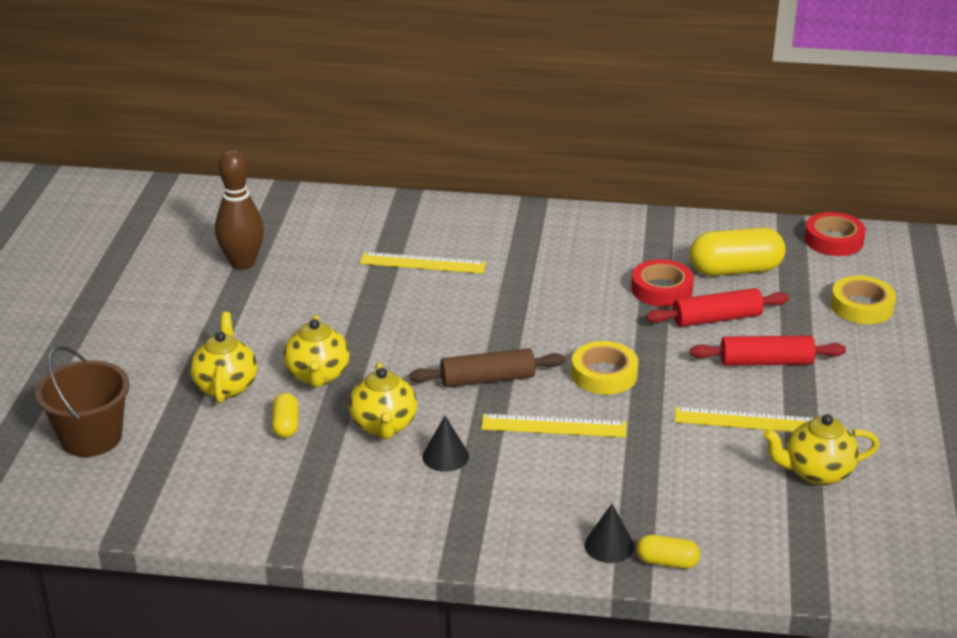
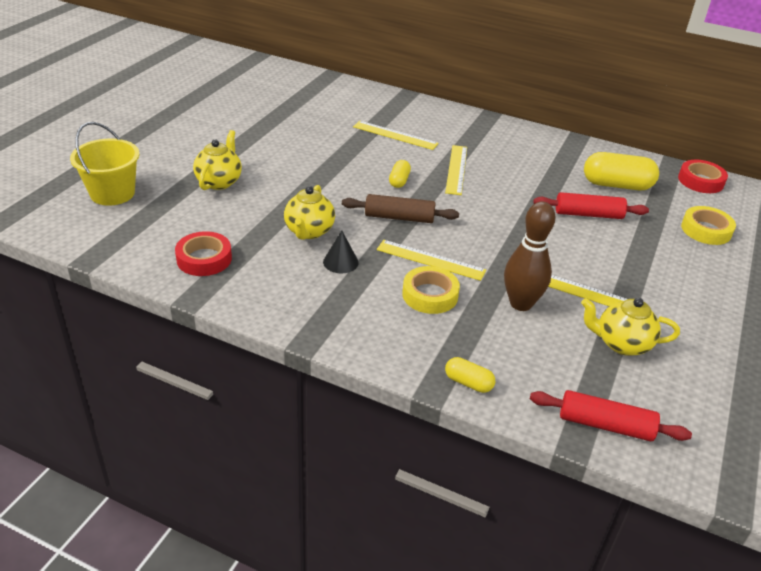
camera: 15 degrees right, 5 degrees up
brown bucket [35,346,130,457] -> yellow bucket [70,122,140,206]
brown bowling pin [215,150,264,270] -> brown bowling pin moved to [504,201,555,311]
yellow capsule [272,393,299,438] -> yellow capsule moved to [389,160,411,188]
yellow teapot [283,315,350,388] -> none
yellow tape [572,341,638,395] -> yellow tape moved to [402,266,460,314]
black cone [584,504,634,563] -> none
red tape [631,259,694,307] -> red tape moved to [175,231,232,276]
red rolling pin [690,335,846,366] -> red rolling pin moved to [530,390,692,441]
none -> yellow ruler [445,145,467,195]

